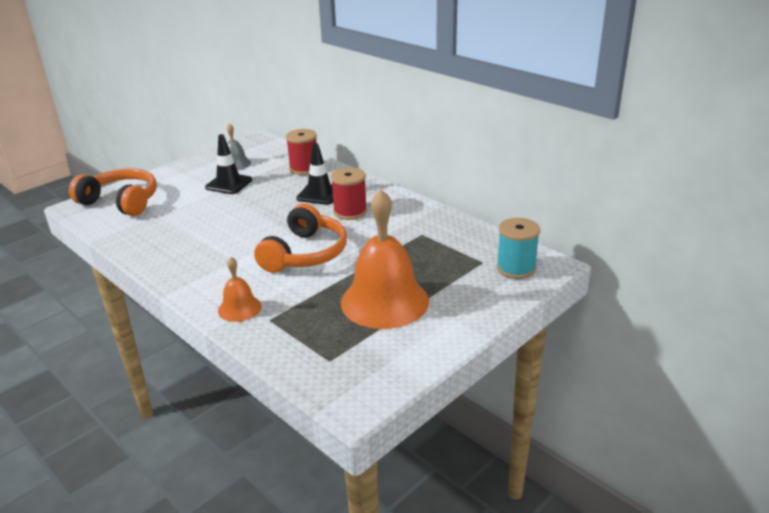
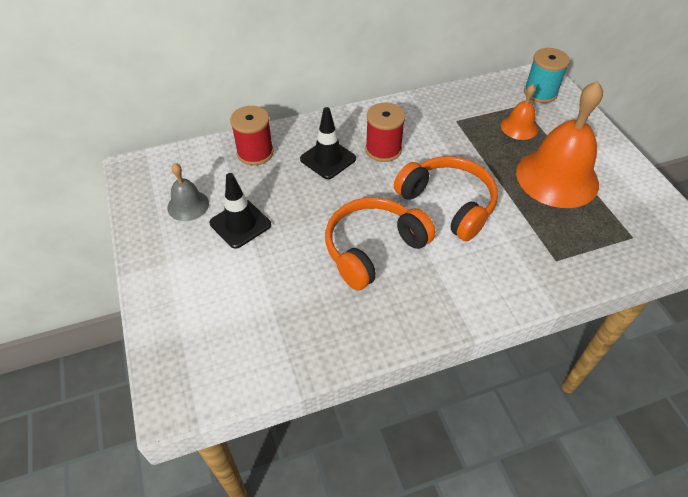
camera: 65 degrees left, 20 degrees up
orange headphones [69,168,157,216] -> orange headphones moved to [325,197,436,290]
orange bell [218,257,262,322] -> orange bell moved to [501,84,538,140]

